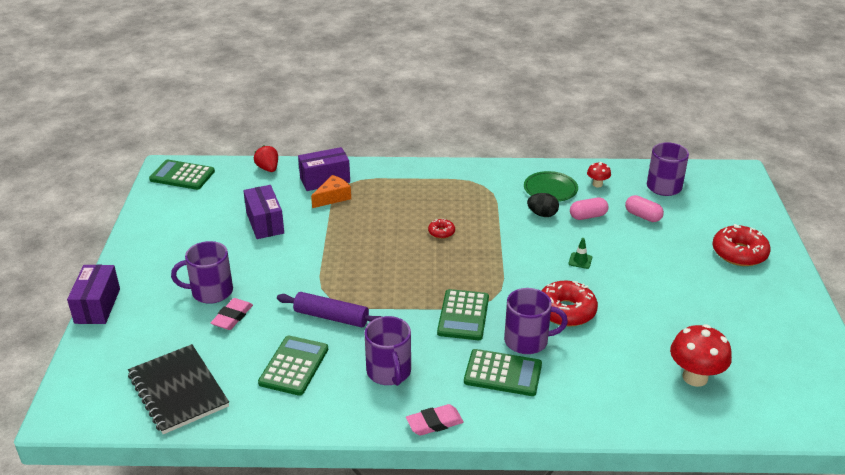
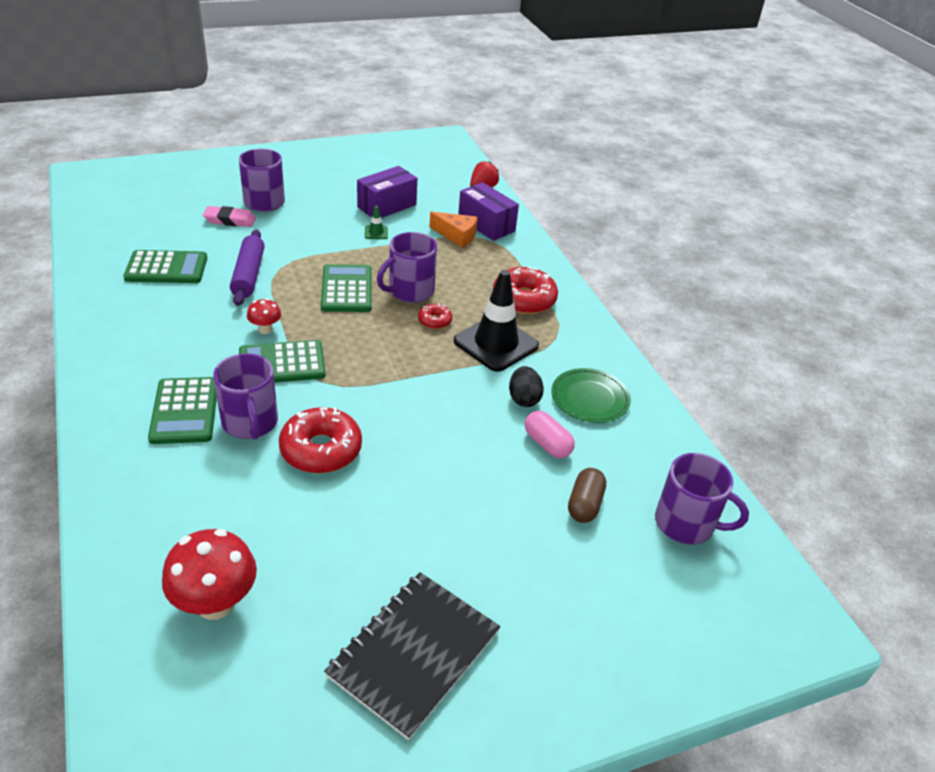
camera: 65 degrees right, 5 degrees up
purple box [67,265,120,324] -> none
black notebook [128,344,229,434] -> black notebook moved to [324,572,500,740]
green calculator [149,159,215,190] -> green calculator moved to [321,264,372,312]
purple mug [365,316,411,386] -> purple mug moved to [377,232,437,303]
pink eraser [406,404,464,436] -> none
green traffic cone [568,238,592,269] -> green traffic cone moved to [365,206,388,239]
red mushroom [587,162,611,188] -> red mushroom moved to [247,298,281,334]
pink capsule [625,195,664,222] -> brown capsule [568,468,606,523]
red donut [712,224,771,266] -> red donut moved to [493,267,558,314]
none -> black traffic cone [454,270,539,372]

